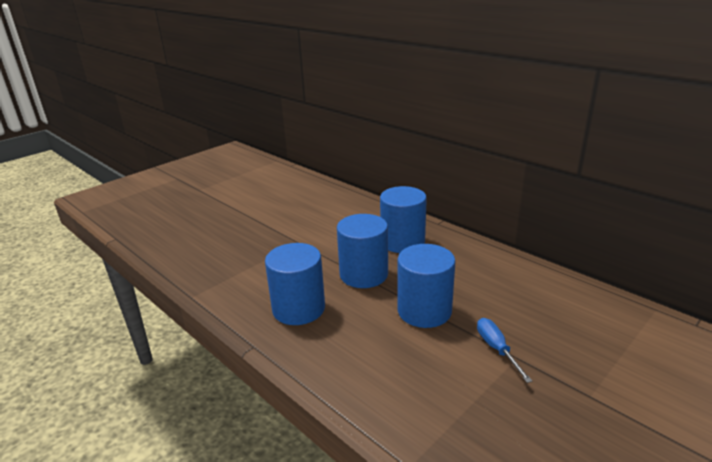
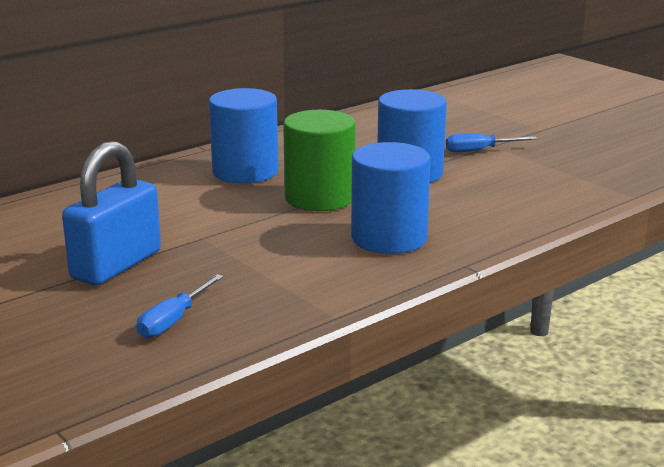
camera: 85 degrees left, 5 degrees down
blue cylinder [337,214,388,288] -> green cylinder [283,110,356,211]
none -> blue padlock [62,141,161,285]
none -> blue screwdriver [137,274,224,338]

